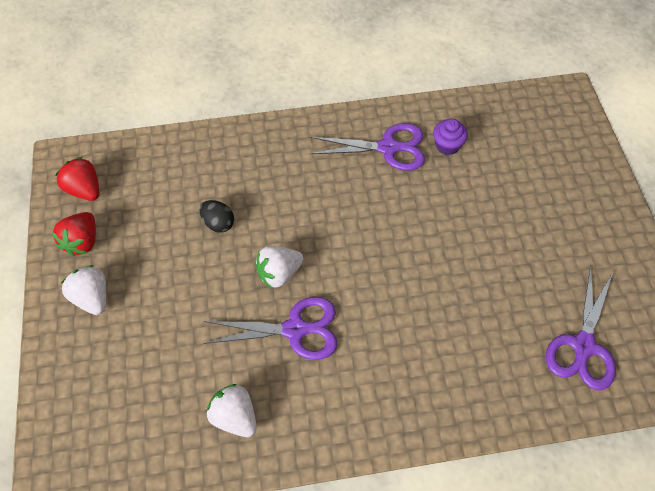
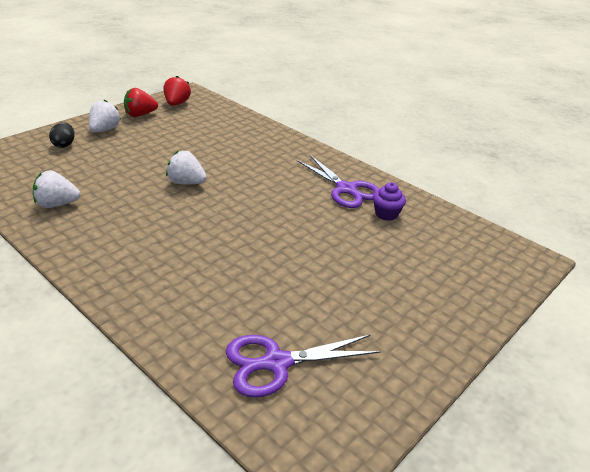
camera: 50 degrees right, 25 degrees down
black egg [200,200,234,233] -> black egg moved to [49,122,75,148]
purple scissors [203,297,338,360] -> none
white strawberry [206,384,257,437] -> white strawberry turned 105 degrees counterclockwise [33,170,80,208]

